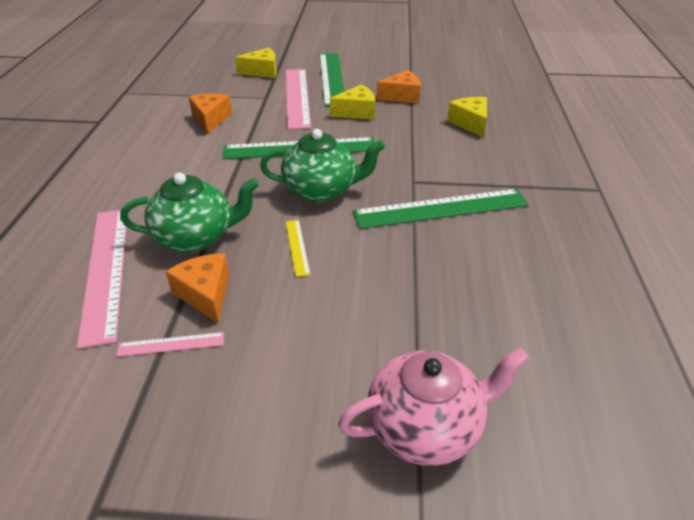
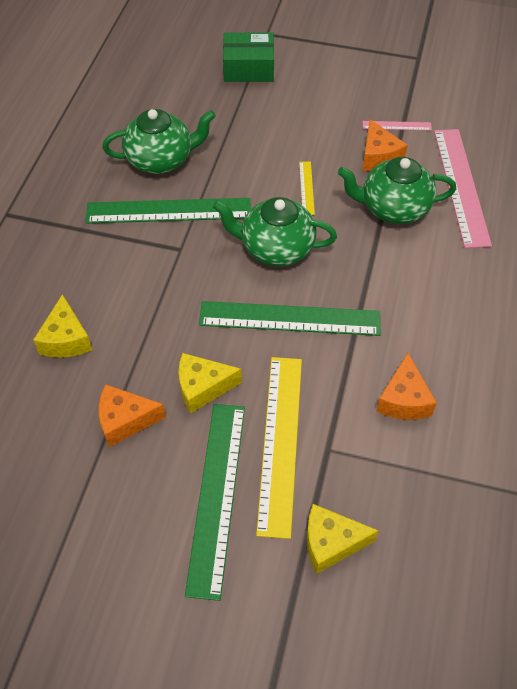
camera: 170 degrees left, 15 degrees up
pink ruler [286,69,311,130] -> yellow ruler [256,357,302,539]
pink teapot [338,348,530,466] -> green box [223,32,274,82]
none -> green teapot [103,109,216,174]

